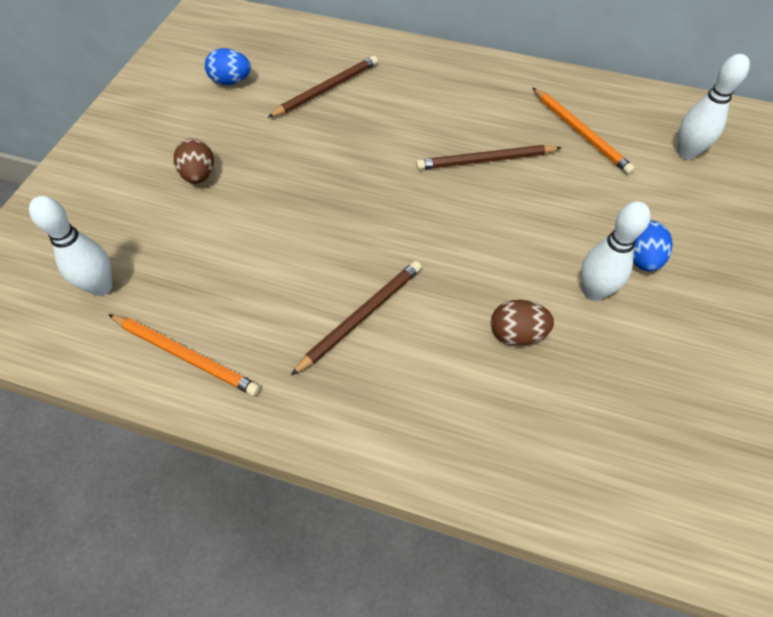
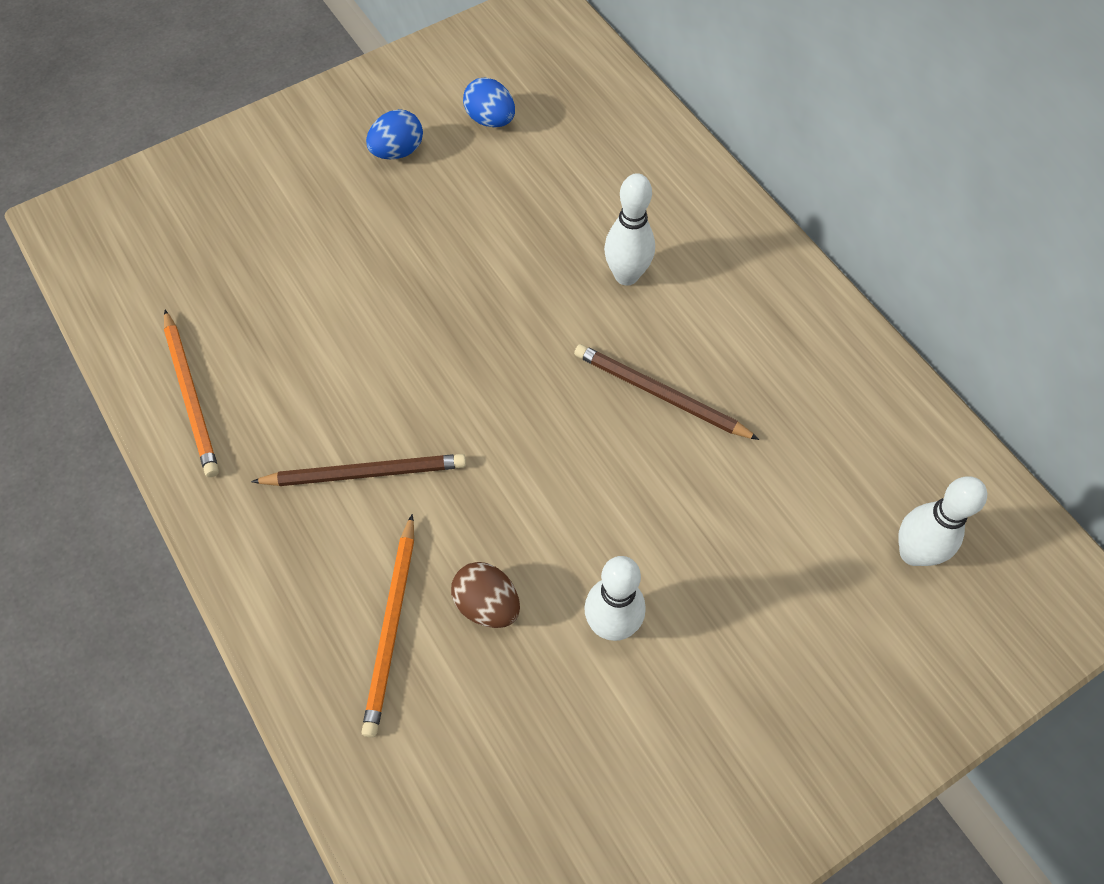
camera: 40 degrees right, 5 degrees up
white bowling pin [29,196,112,296] -> white bowling pin moved to [604,173,655,286]
brown egg [174,138,214,184] -> none
brown pencil [267,56,378,118] -> none
orange pencil [533,88,635,174] -> orange pencil moved to [361,514,414,738]
blue egg [633,221,673,271] -> blue egg moved to [366,109,423,160]

